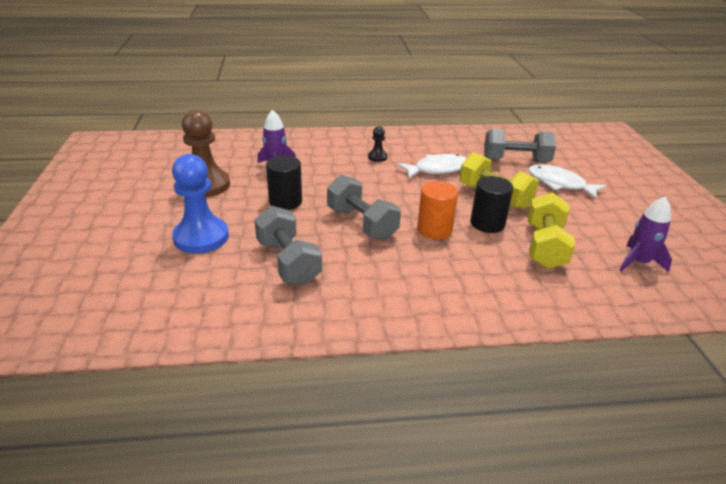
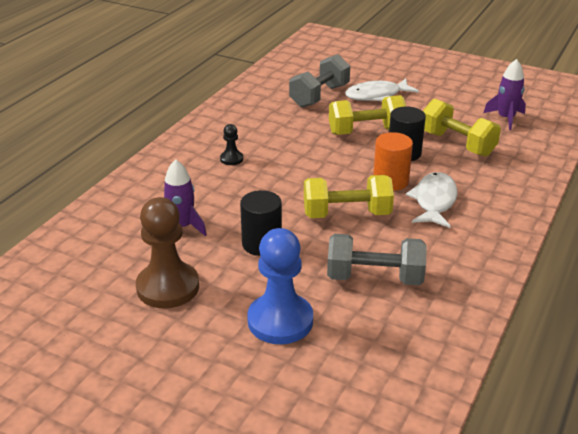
camera: 55 degrees left, 0 degrees up
grey dumbbell [327,175,401,241] -> yellow dumbbell [304,175,394,218]
white fish [397,154,467,178] -> white fish moved to [406,172,458,228]

